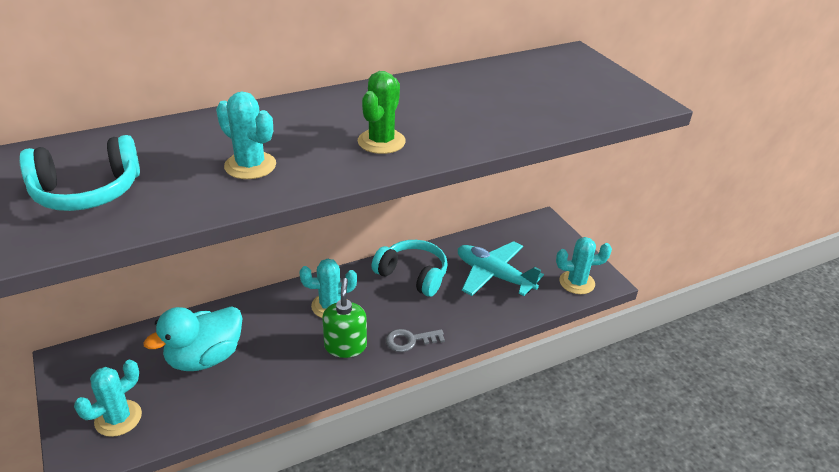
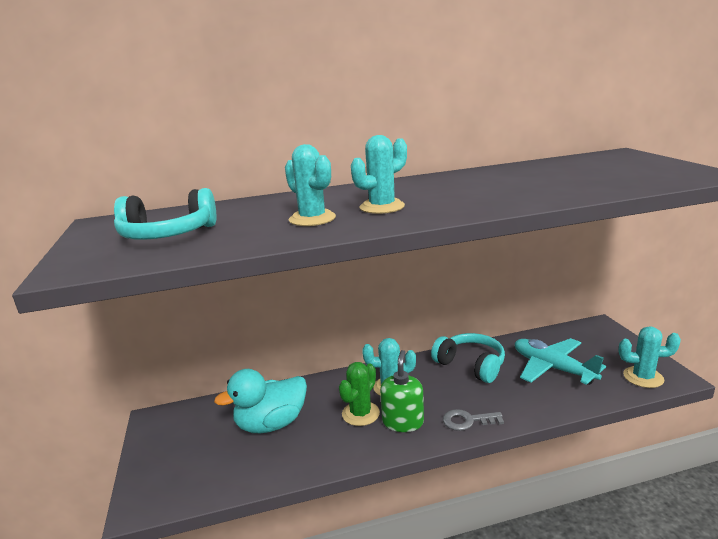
camera: 15 degrees right, 15 degrees down
turquoise cactus [74,360,142,437] -> turquoise cactus moved to [351,135,407,214]
green cactus [358,71,406,154] -> green cactus moved to [339,362,380,426]

